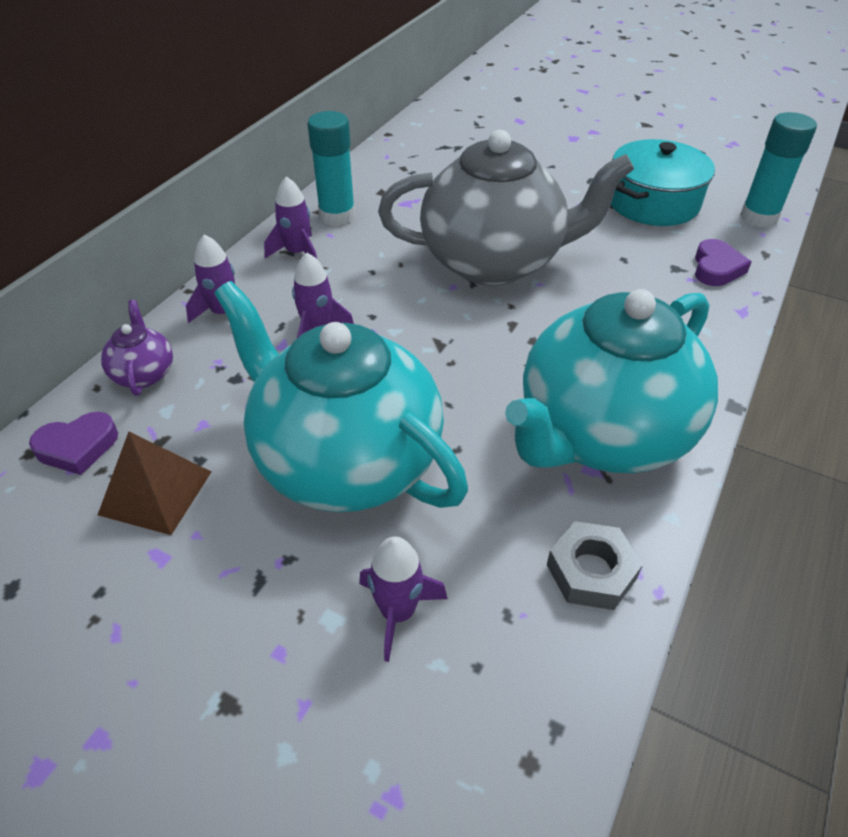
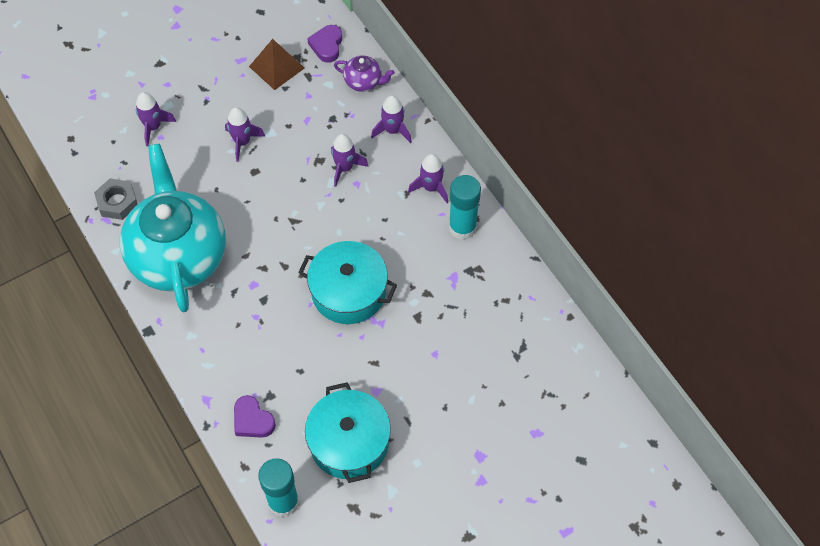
camera: 120 degrees right, 15 degrees up
turquoise teapot [214,281,468,512] -> purple rocket [225,107,265,162]
grey teapot [378,130,634,286] -> turquoise pot [298,241,397,324]

